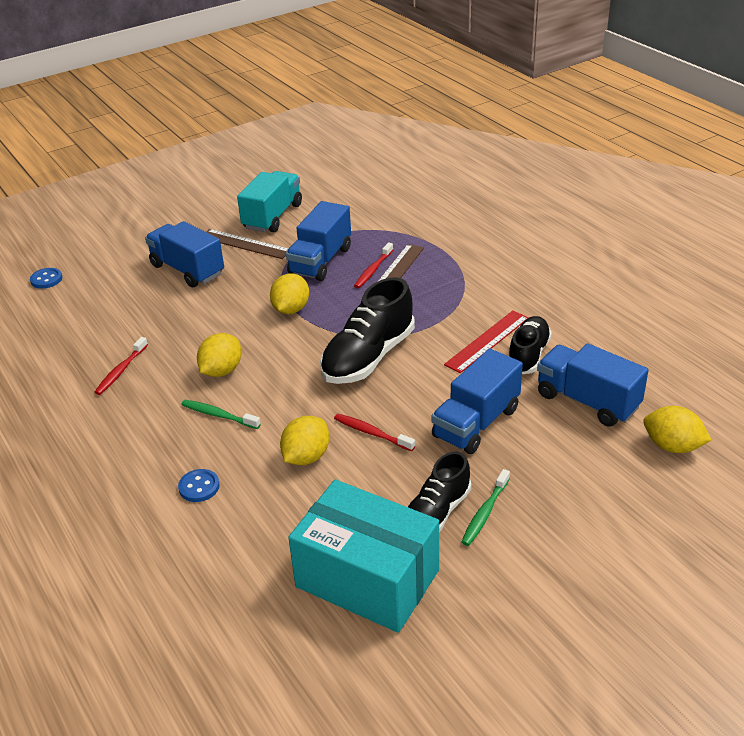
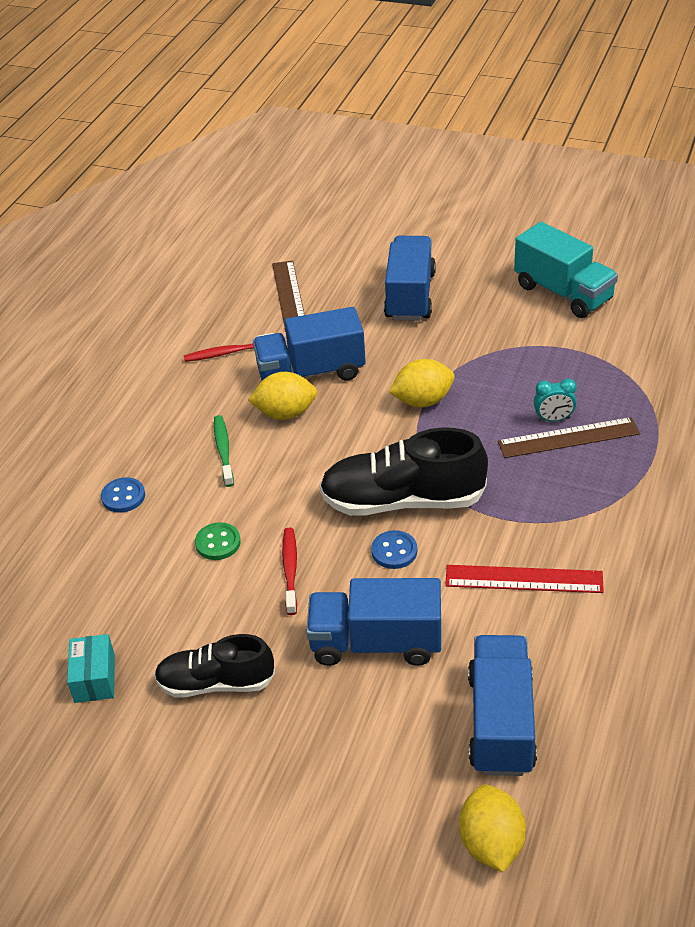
camera: 55 degrees right, 5 degrees up
blue button [30,268,62,289] -> blue button moved to [371,530,417,569]
brown ruler [206,229,288,259] -> brown ruler moved to [272,261,305,332]
turquoise truck [237,171,302,232] -> turquoise truck turned 60 degrees clockwise [514,222,618,318]
yellow lemon [280,416,329,465] -> green button [195,522,241,560]
blue truck [286,201,351,281] -> blue truck moved to [253,307,366,381]
turquoise box [288,480,439,633] -> turquoise box [67,634,115,703], size x0.41
red toothbrush [354,242,393,288] -> turquoise clock [534,378,577,422]
green toothbrush [461,469,510,546] -> none
black shoe [509,316,552,374] -> none

